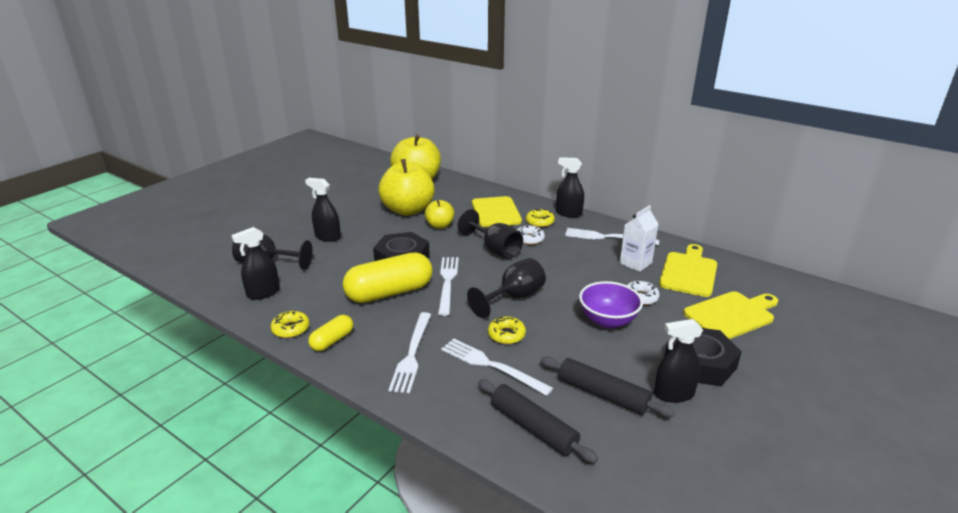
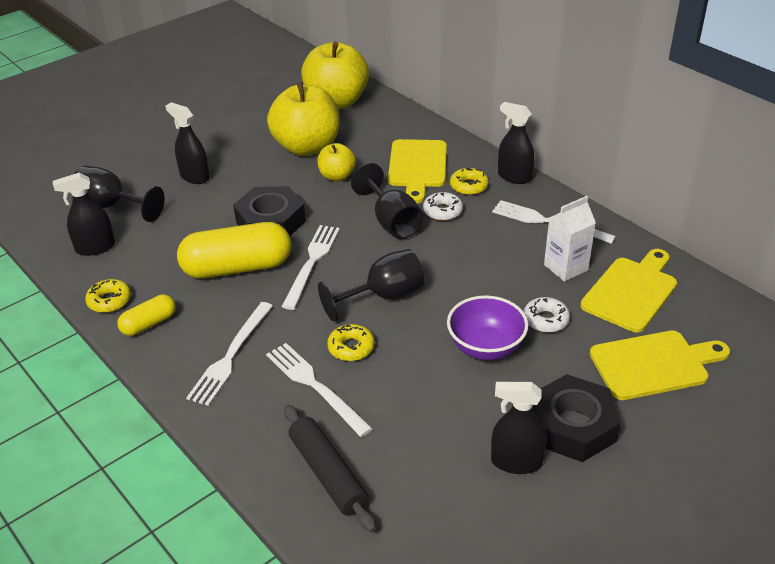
camera: 15 degrees right, 10 degrees up
black rolling pin [540,357,675,417] -> none

